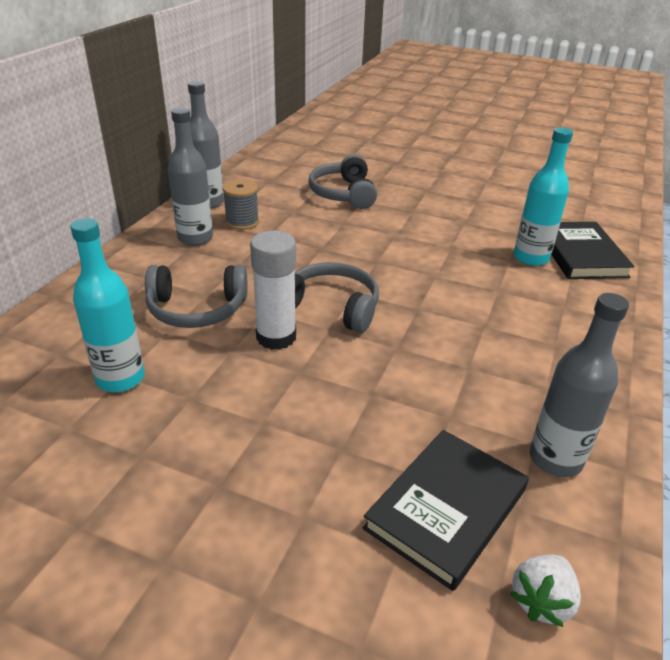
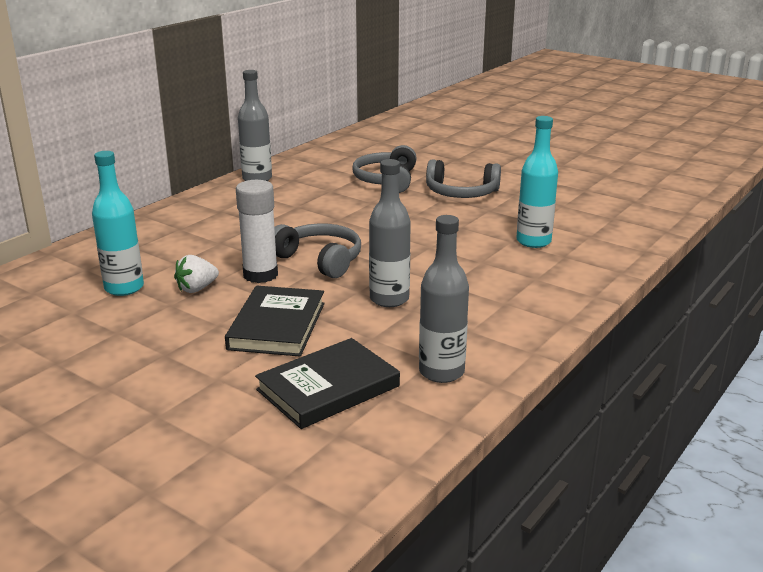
camera: 15 degrees right, 10 degrees down
grey headphones [145,265,247,328] -> grey headphones moved to [426,159,501,198]
grey bottle [168,108,213,246] -> grey bottle moved to [369,159,411,307]
grey spool [222,179,259,230] -> none
white strawberry [510,554,581,627] -> white strawberry moved to [174,255,219,293]
black book [551,222,635,279] -> black book moved to [225,286,325,357]

